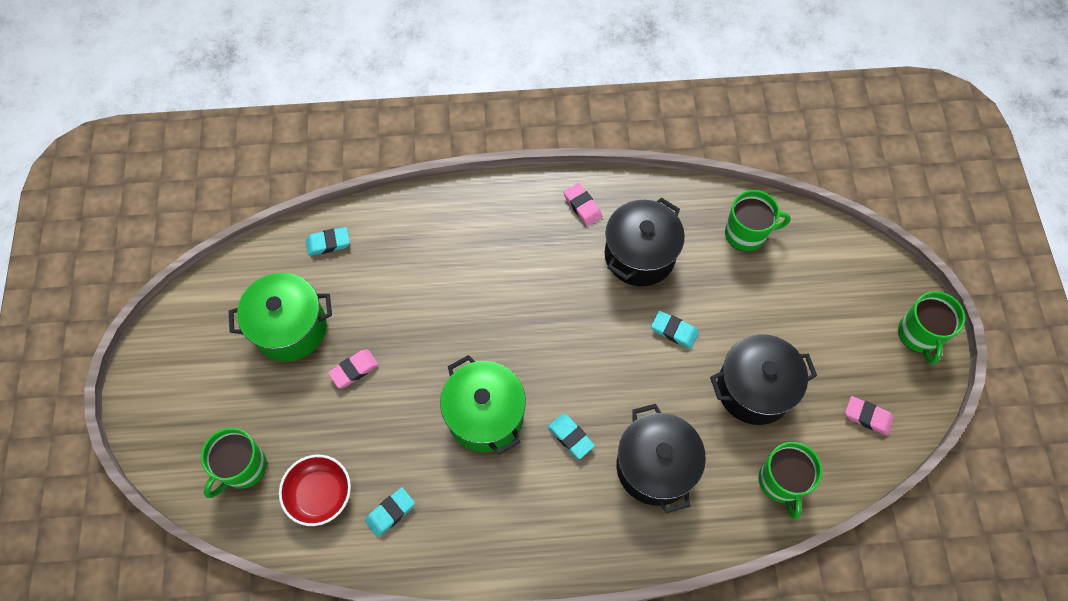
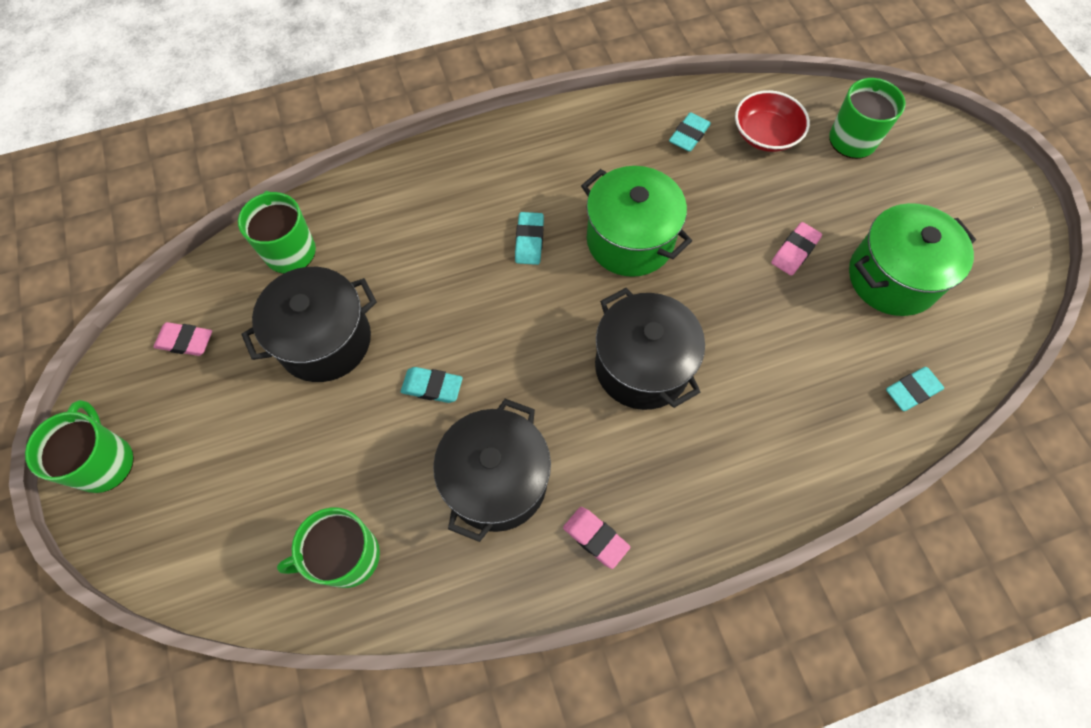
camera: 165 degrees right, 0 degrees up
turquoise eraser [548,413,595,459] -> turquoise eraser turned 60 degrees clockwise [515,212,544,265]
black pot [617,404,706,513] -> black pot moved to [595,288,705,410]

